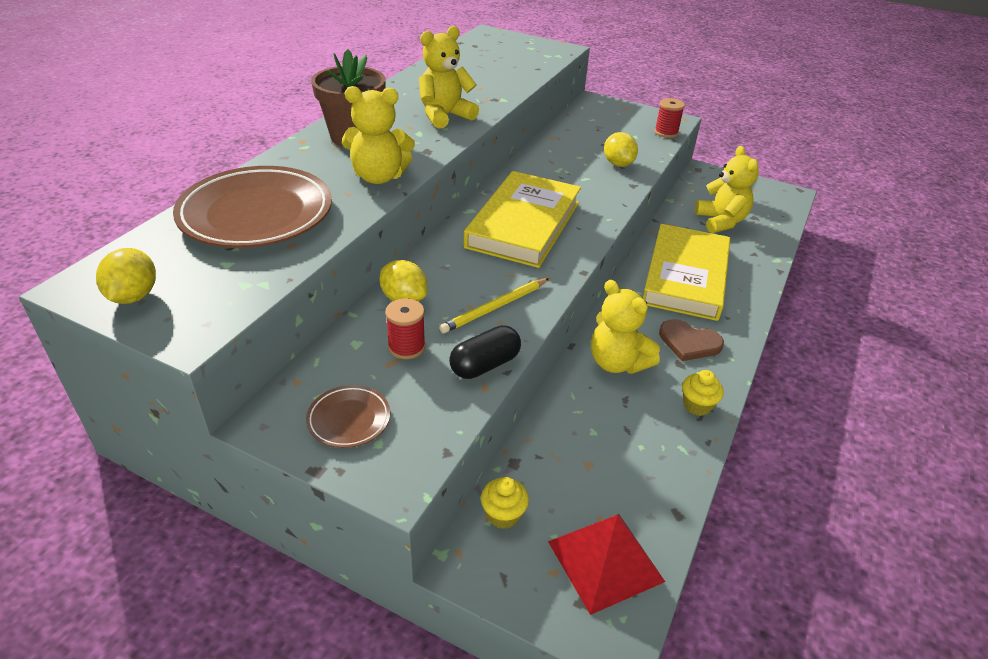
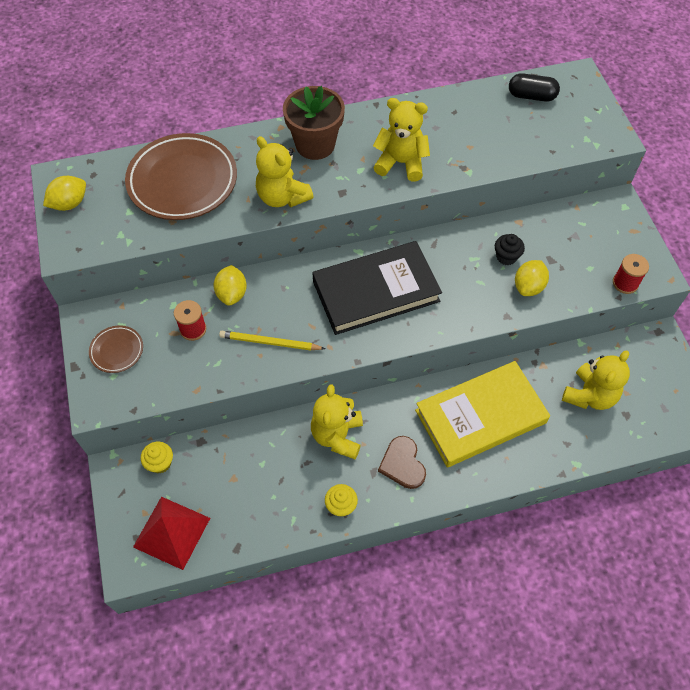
camera: 50 degrees right, 20 degrees up
black capsule [449,325,521,379] -> black capsule moved to [509,73,560,102]
yellow book [464,171,581,268] -> black book [312,241,442,335]
none -> black cupcake [495,234,525,265]

